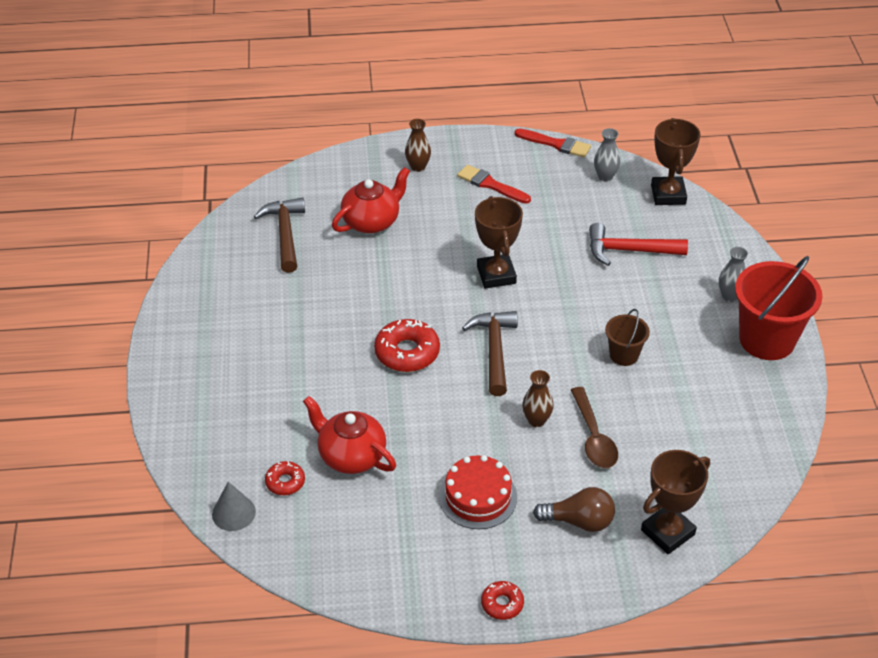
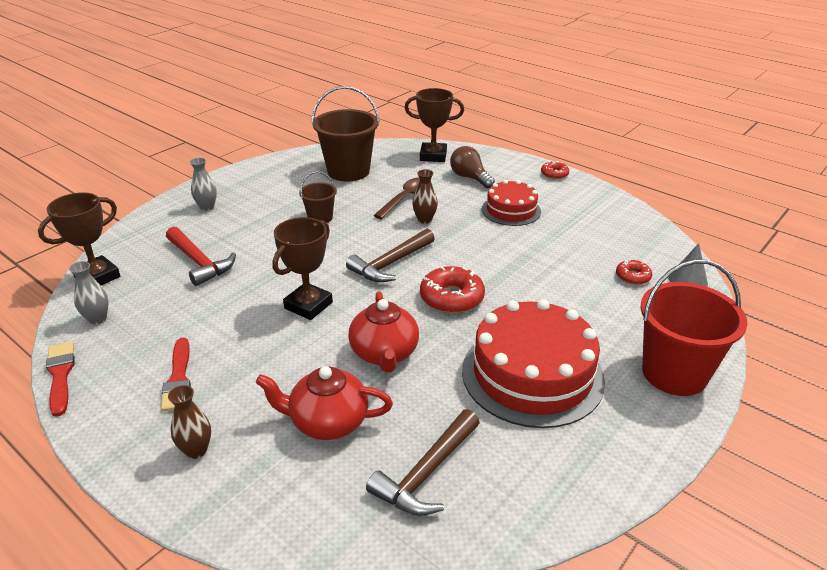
camera: 135 degrees left, 10 degrees down
red teapot [303,396,396,474] -> red teapot moved to [348,291,419,373]
red bucket [735,256,823,360] -> red bucket moved to [641,259,747,396]
none -> brown bucket [312,86,380,181]
none -> red cake [462,299,605,428]

